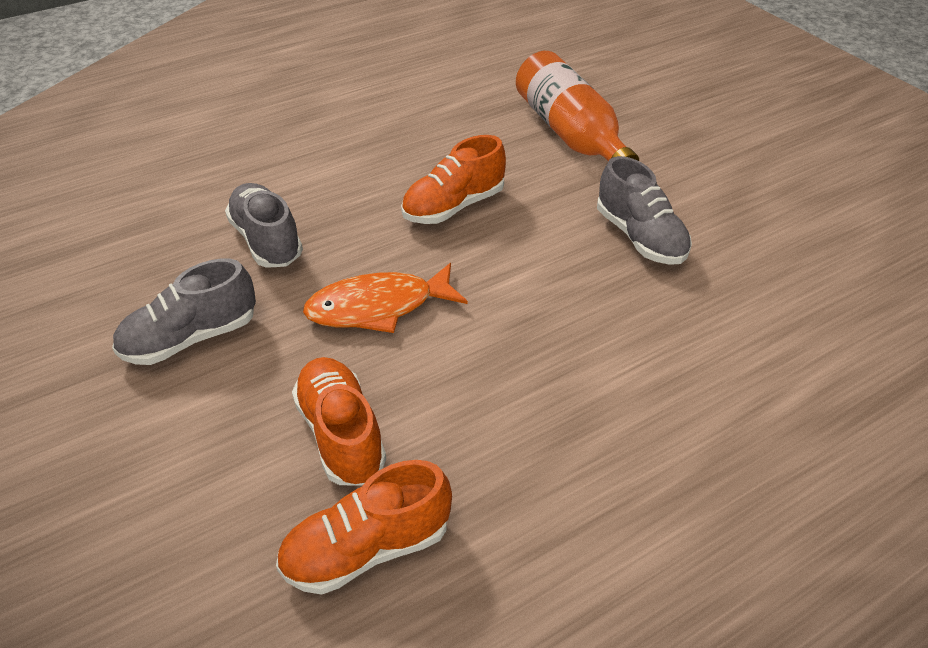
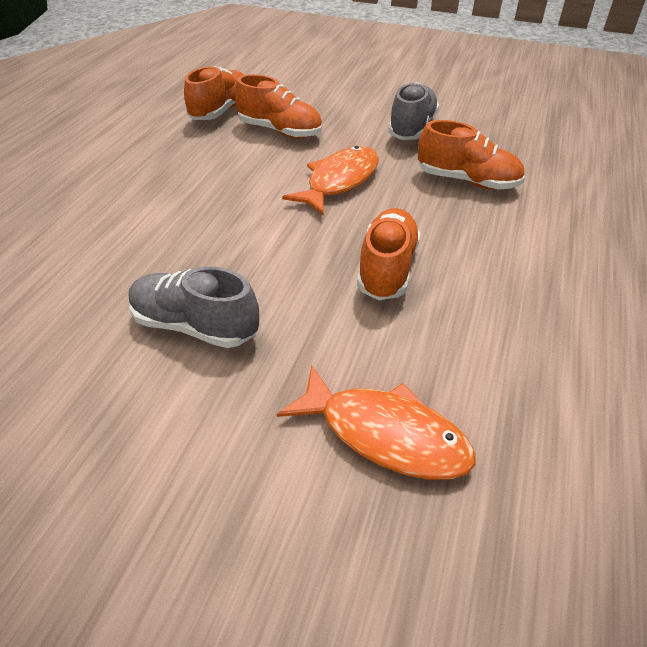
camera: 140 degrees right, 0 degrees up
grey shoe [225,183,303,268] -> orange shoe [418,120,525,190]
orange bottle [516,51,639,161] -> orange fish [277,366,476,480]

